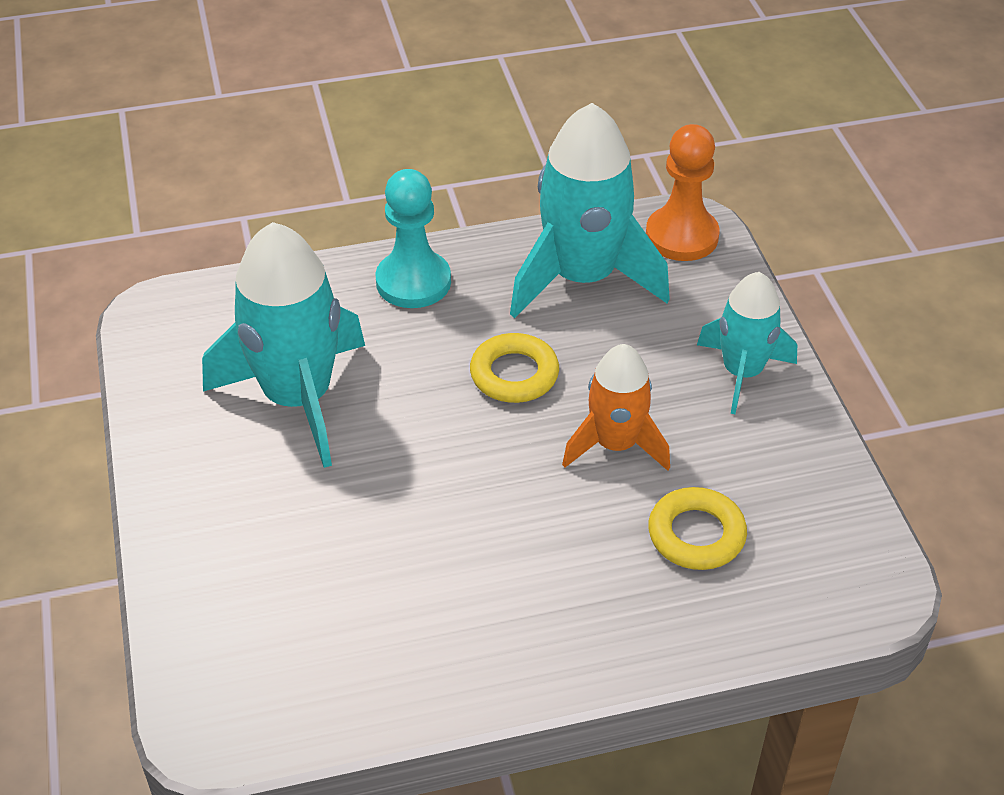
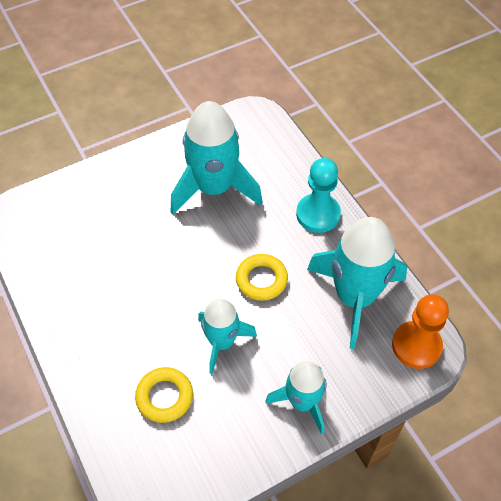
camera: 75 degrees right, 10 degrees up
orange rocket [562,344,670,471] -> turquoise rocket [198,298,257,374]

